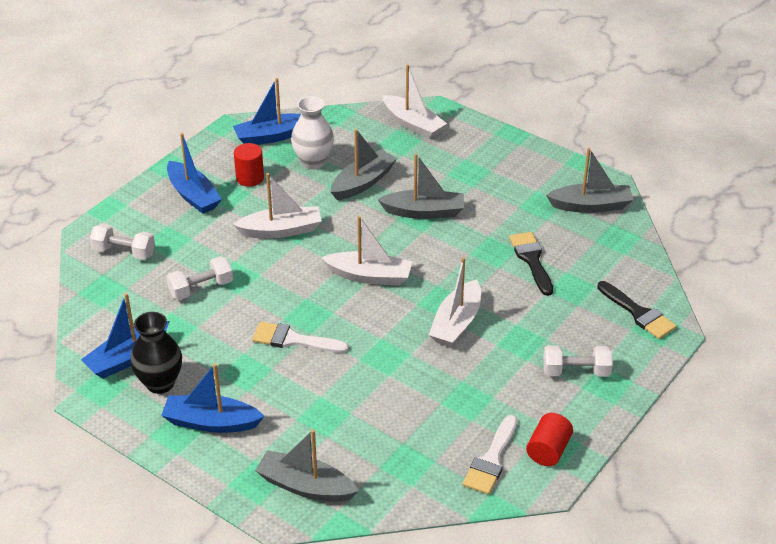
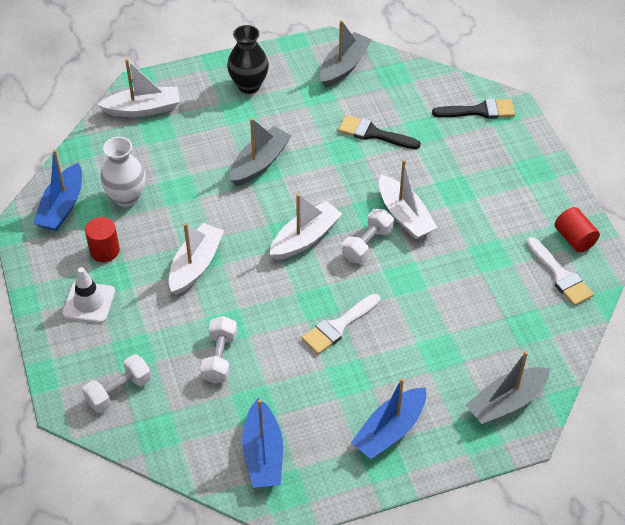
camera: 55 degrees left, 10 degrees up
black vase [131,312,182,394] -> black vase moved to [227,25,269,94]
blue boat [167,133,222,214] -> white traffic cone [62,267,115,323]
grey boat [331,129,397,200] -> none
white dumbbell [543,345,613,377] -> white dumbbell moved to [342,209,394,264]

